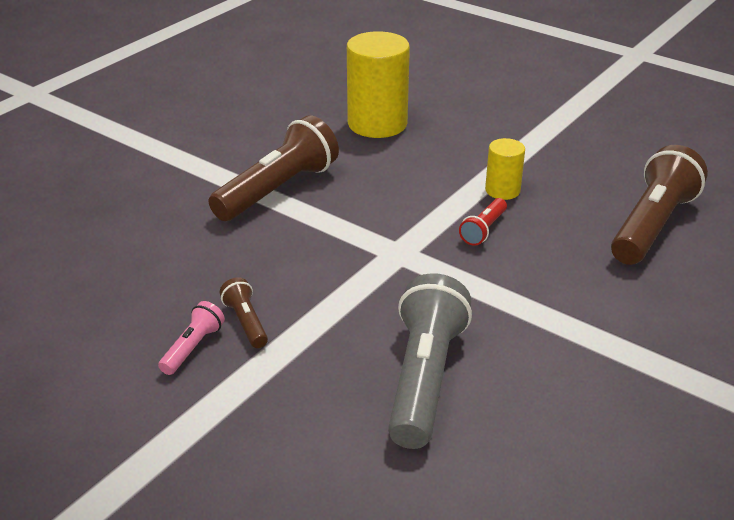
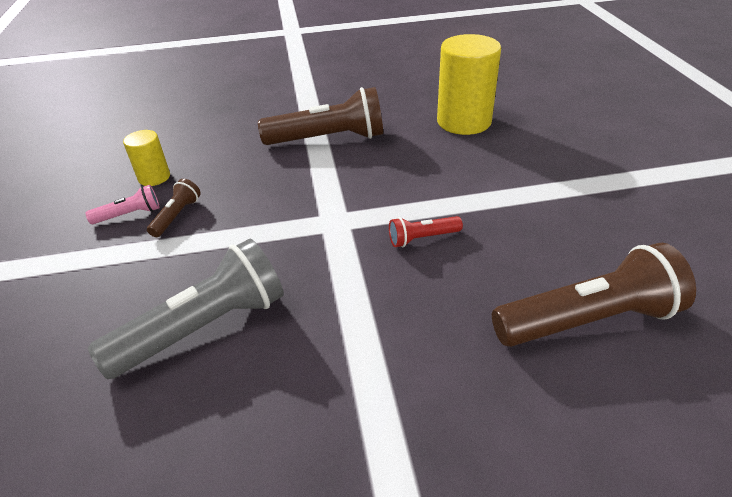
camera: 45 degrees right, 5 degrees up
yellow cylinder [485,138,525,200] -> yellow cylinder moved to [123,130,170,186]

